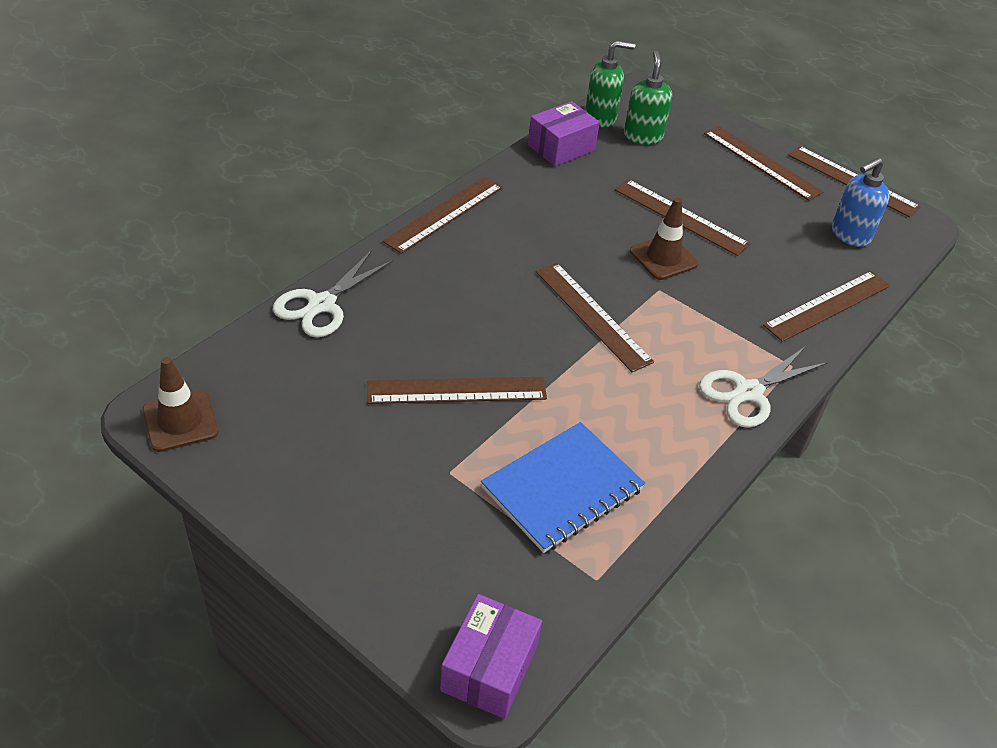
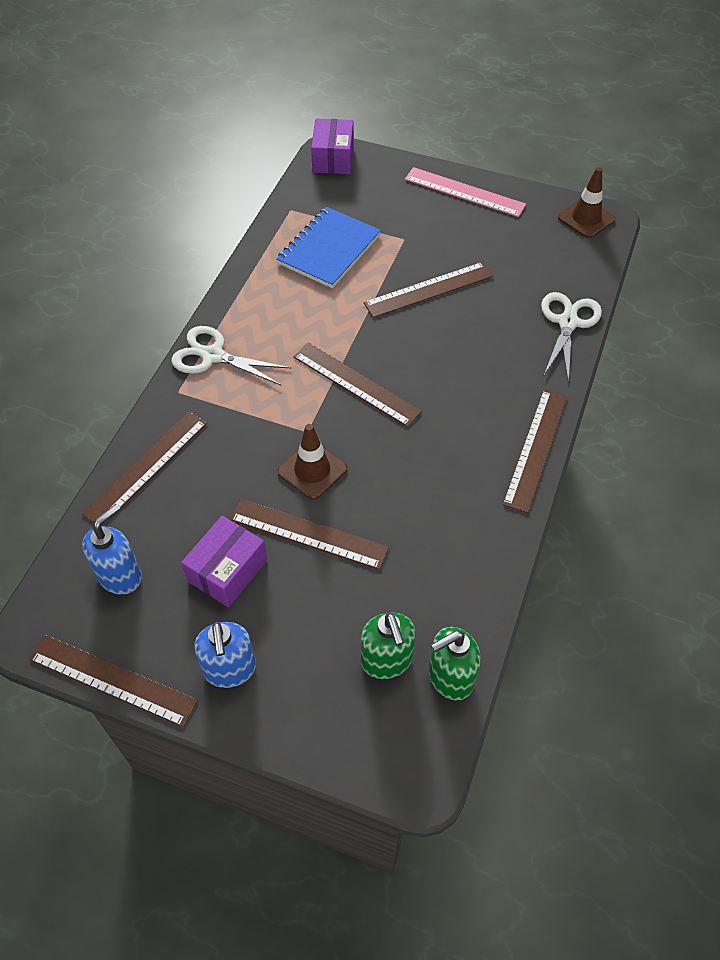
camera: 165 degrees right, 10 degrees up
purple box [528,101,600,166] -> purple box moved to [181,516,267,607]
white scissors [699,345,828,428] -> white scissors turned 105 degrees counterclockwise [171,326,292,385]
brown ruler [704,126,823,201] -> blue soap dispenser [194,622,256,688]
none -> pink ruler [405,167,526,217]

